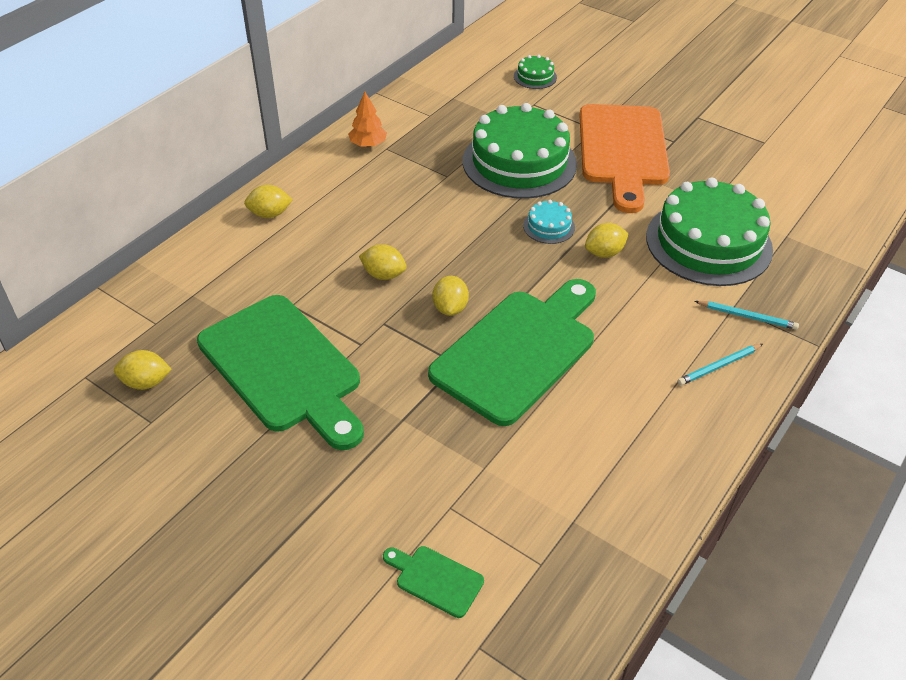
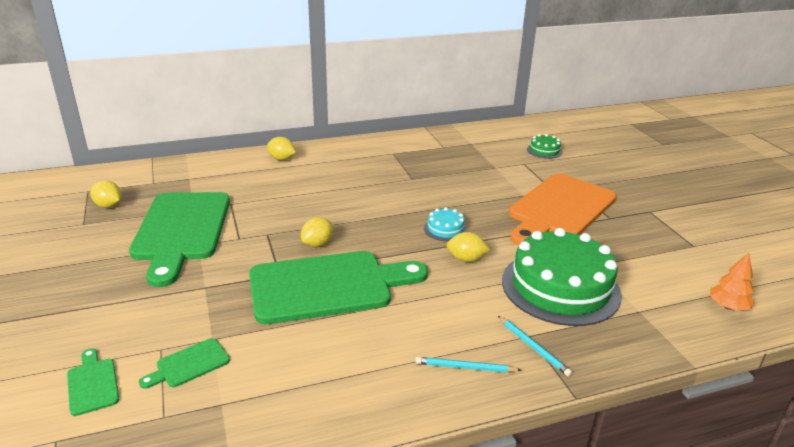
camera: 35 degrees right, 15 degrees down
orange tree [348,92,387,147] -> orange tree moved to [710,253,755,311]
yellow lemon [359,244,407,280] -> none
green cake [463,103,577,199] -> none
none -> green cutting board [139,338,230,389]

